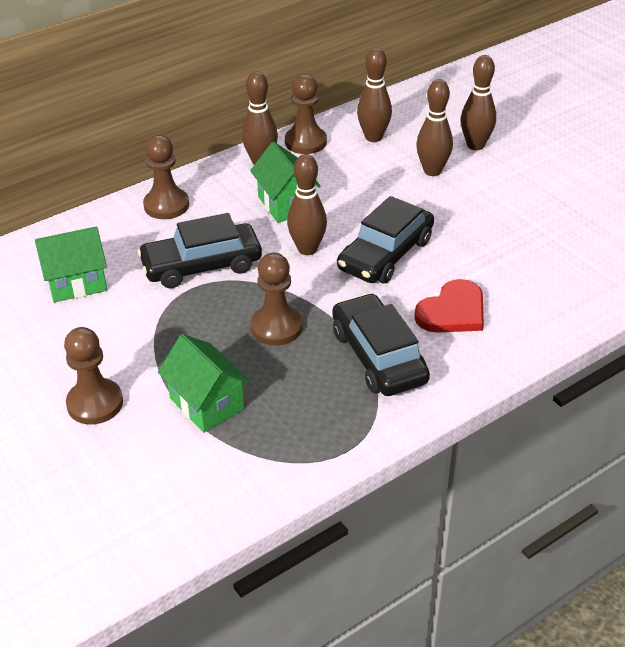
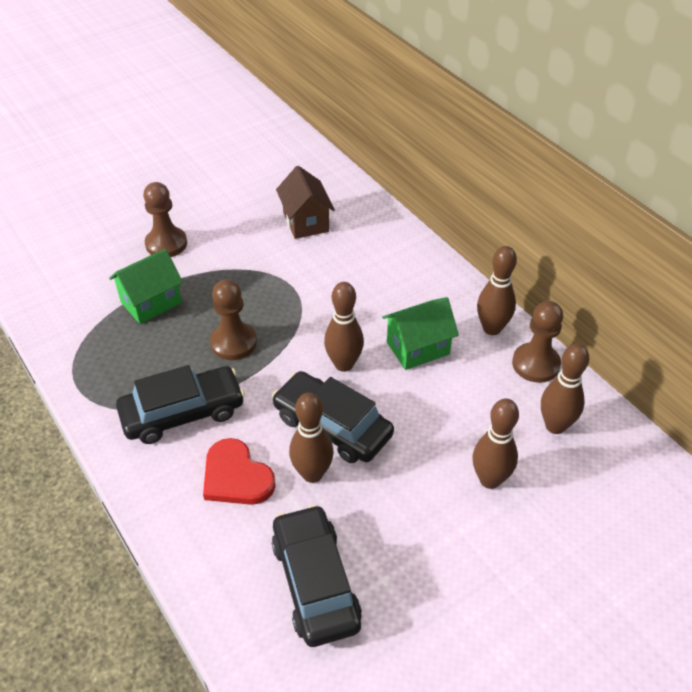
camera: 90 degrees right, 5 degrees up
green house [35,227,107,302] -> brown house [276,166,335,239]
black car [137,213,262,288] -> black car moved to [272,505,362,647]
brown pawn [143,135,189,219] -> none
brown bowling pin [461,55,496,150] -> brown bowling pin moved to [289,392,334,483]

